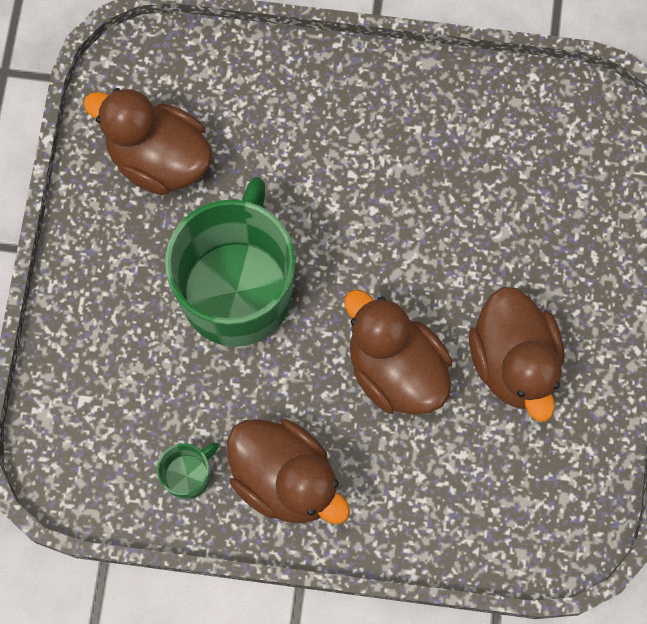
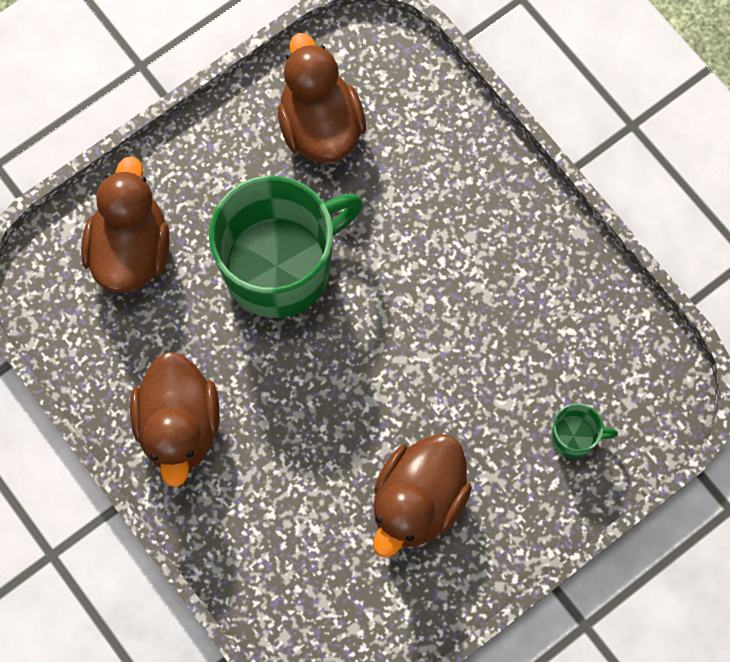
camera: 45 degrees right, 0 degrees up
green mug [157,443,219,500] -> green mug moved to [551,403,618,458]
brown duck [344,289,452,415] -> brown duck moved to [81,156,170,293]

